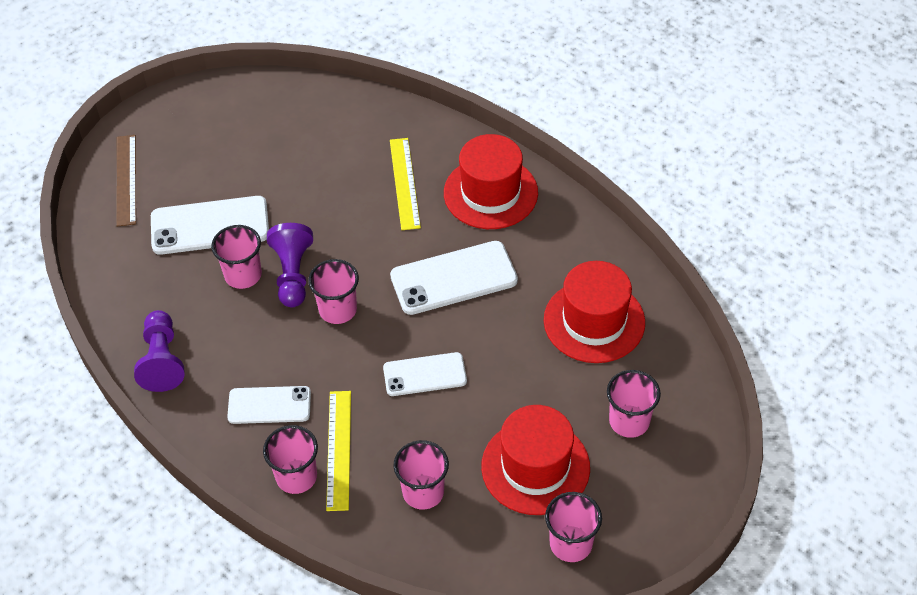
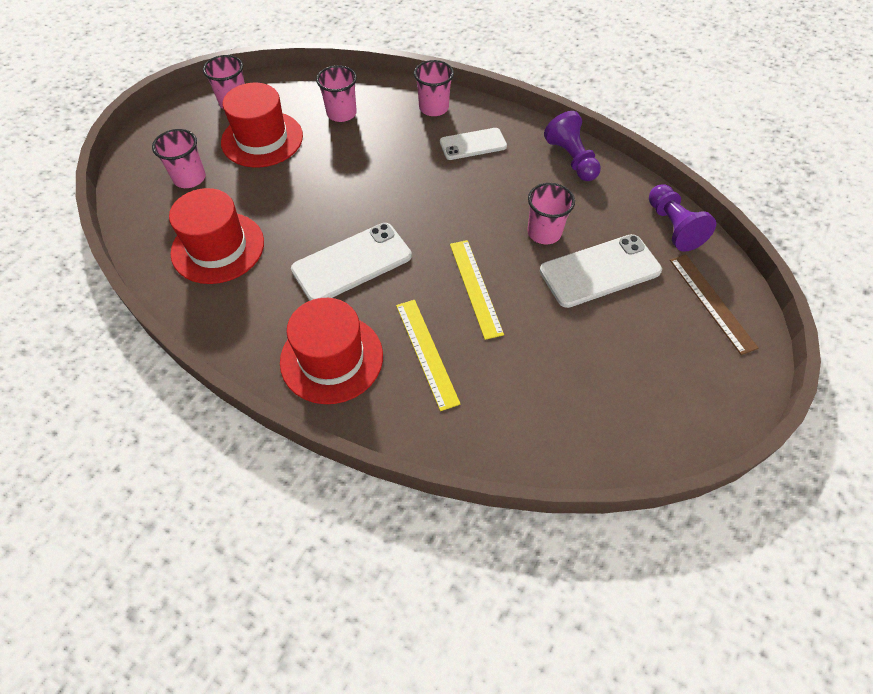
camera: 165 degrees right, 5 degrees up
purple pawn [267,223,313,307] -> purple pawn moved to [649,184,716,252]
pink cup [308,259,359,324] -> none
yellow ruler [326,391,351,511] -> yellow ruler moved to [450,240,504,340]
white phone [383,352,467,396] -> none

